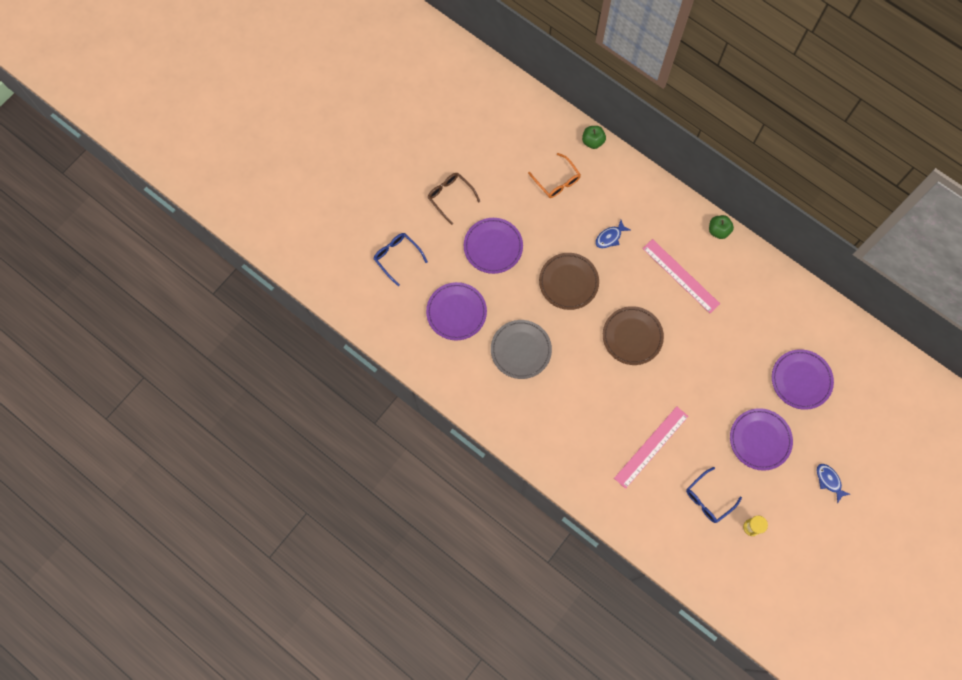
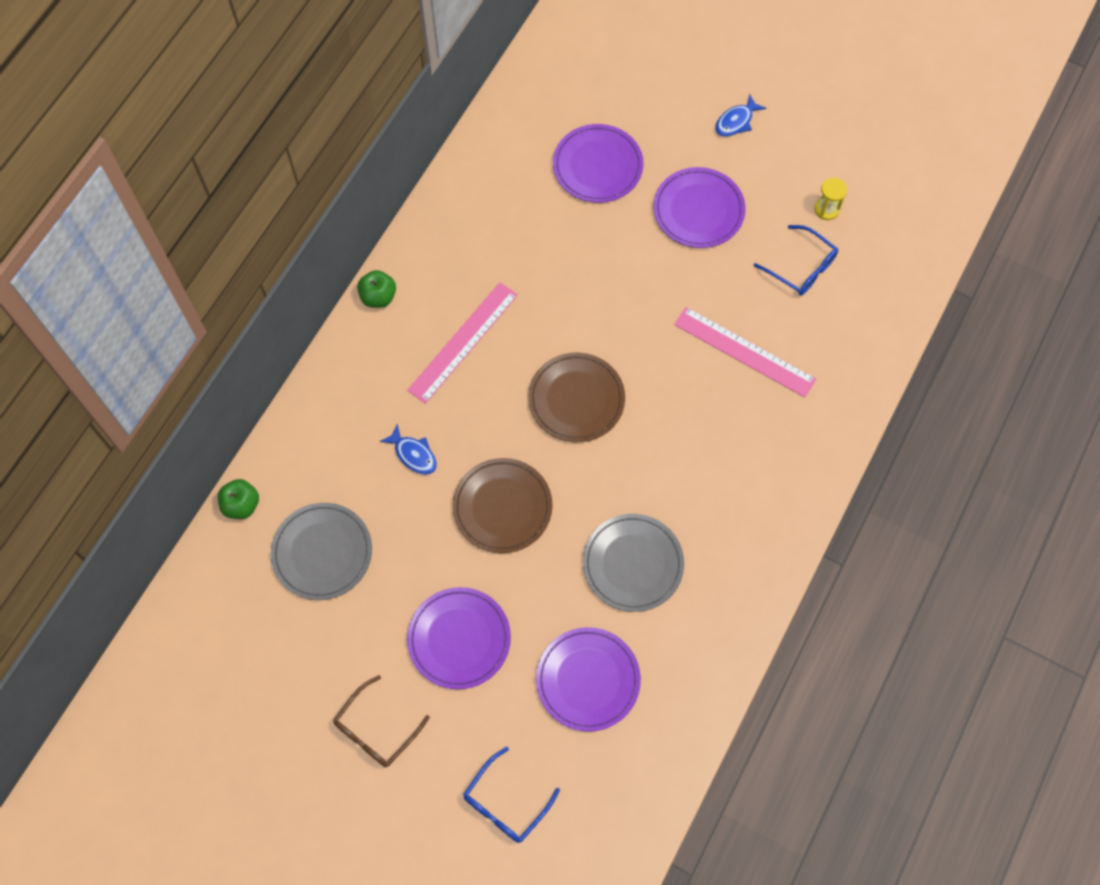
camera: 100 degrees left, 5 degrees down
orange glasses [528,153,581,198] -> grey plate [271,503,372,600]

